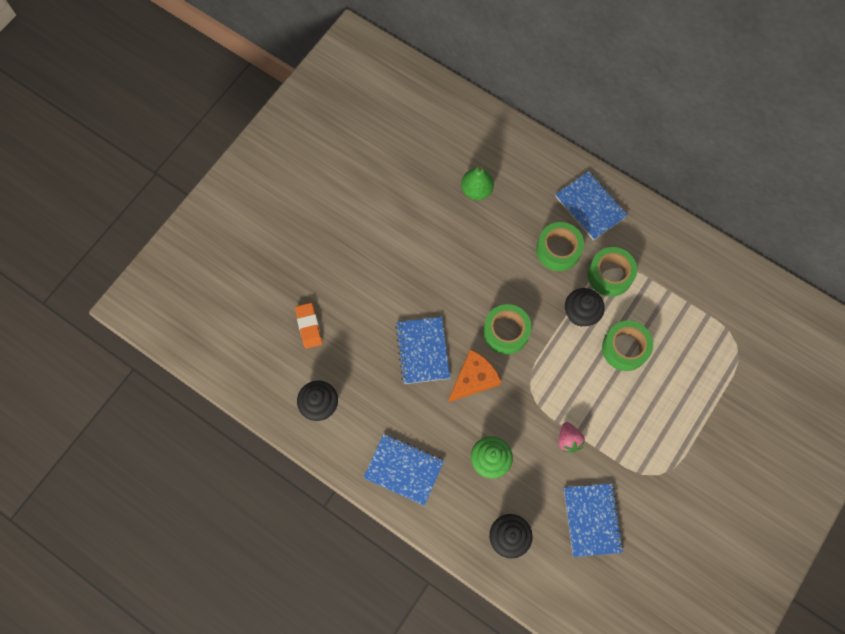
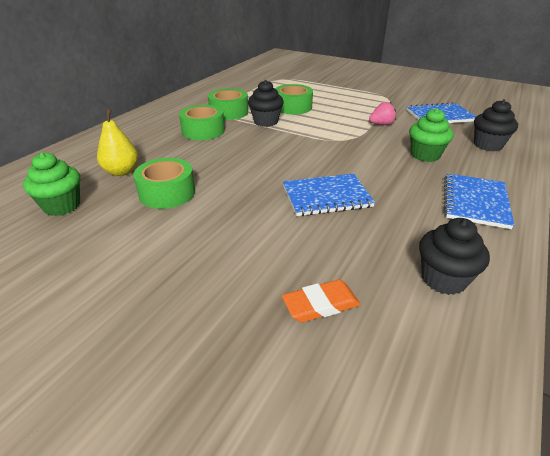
camera: 95 degrees left, 35 degrees down
orange cheese [449,349,501,402] -> none
green pear [461,166,494,200] -> yellow pear [97,109,138,176]
green tape [483,304,532,355] -> green tape moved to [133,158,195,209]
blue notebook [555,171,628,240] -> none
none -> green cupcake [23,152,80,216]

